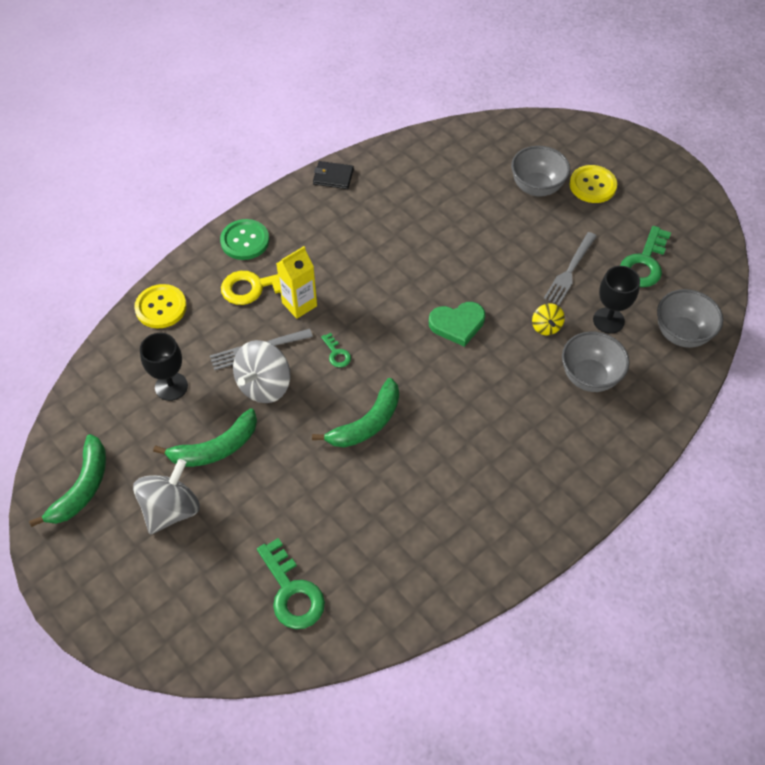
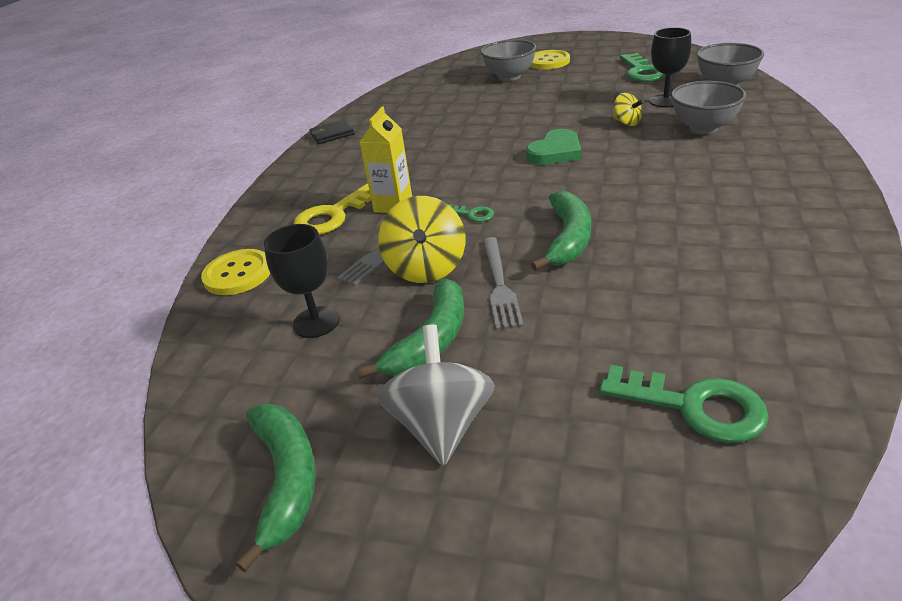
camera: 30 degrees left, 20 degrees down
green button [220,219,269,260] -> none
grey spinning top [233,340,290,403] -> yellow spinning top [378,196,466,283]
grey fork [544,232,597,305] -> grey fork moved to [482,237,524,330]

